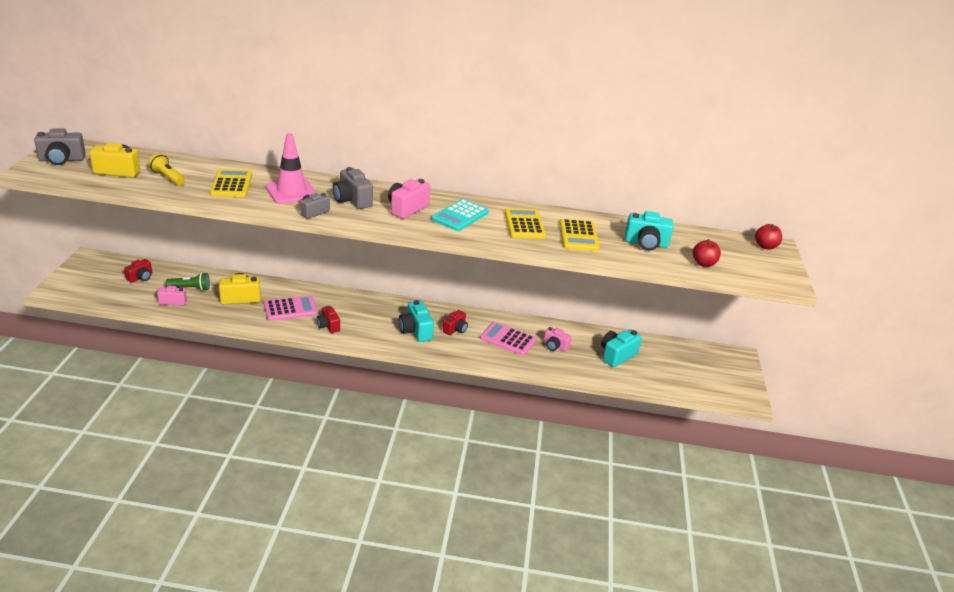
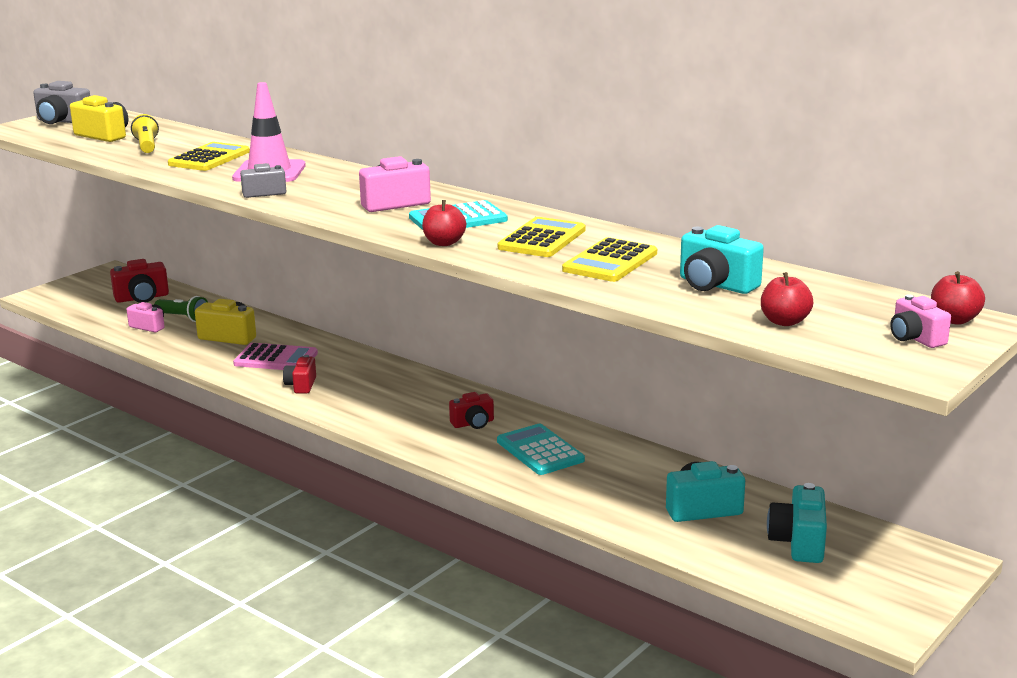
camera: 35 degrees right, 10 degrees down
red camera [124,259,152,283] -> red camera [110,259,169,303], size x1.53
grey camera [333,167,373,209] -> none
turquoise camera [399,300,434,342] -> turquoise camera moved to [767,483,827,563]
pink calculator [480,322,537,356] -> turquoise calculator [497,424,585,475]
pink camera [543,327,572,352] -> pink camera moved to [890,294,951,348]
none -> red apple [422,200,466,246]

